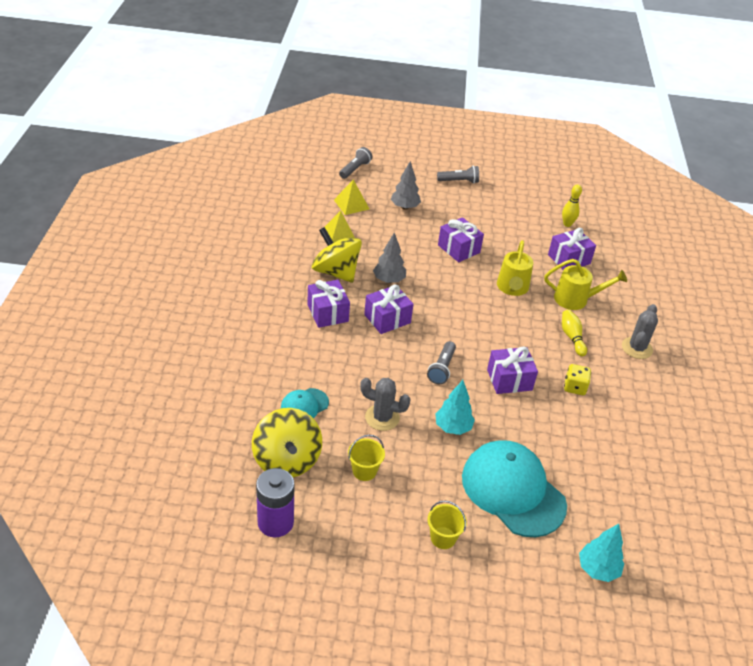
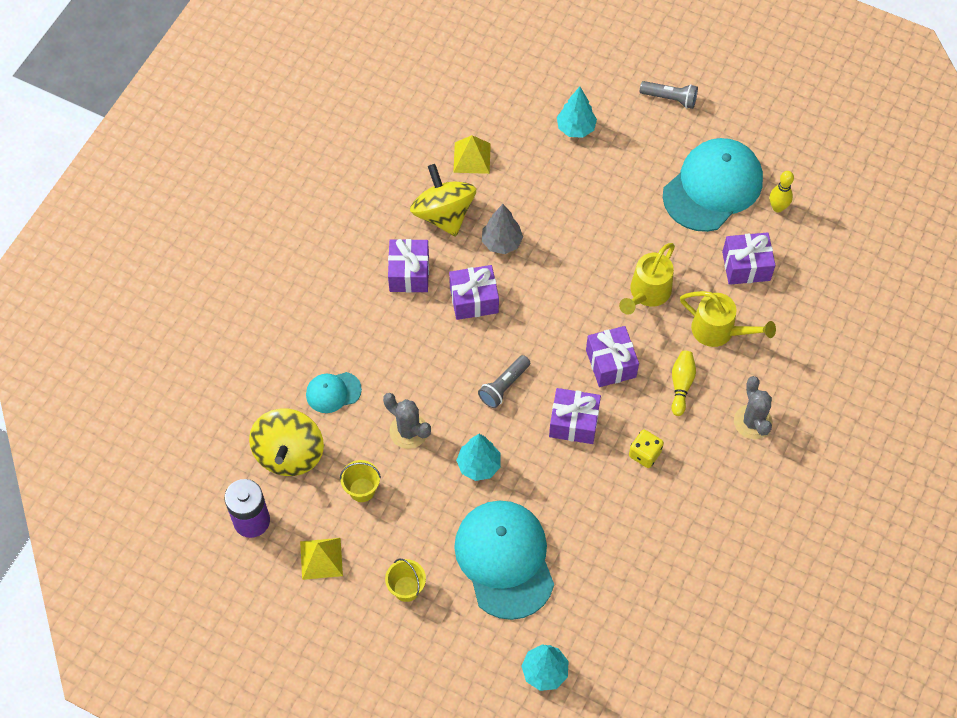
camera: 25 degrees right, 20 degrees up
yellow pyramid [334,179,369,215] -> yellow pyramid moved to [300,538,343,580]
grey flashlight [339,147,372,179] -> none
grey tree [391,161,421,210] -> turquoise tree [557,87,597,138]
purple gift [438,217,484,262] -> purple gift moved to [586,326,639,387]
grey cactus [622,304,658,359] -> grey cactus turned 60 degrees counterclockwise [734,376,773,439]
none -> turquoise cap [663,138,763,232]

